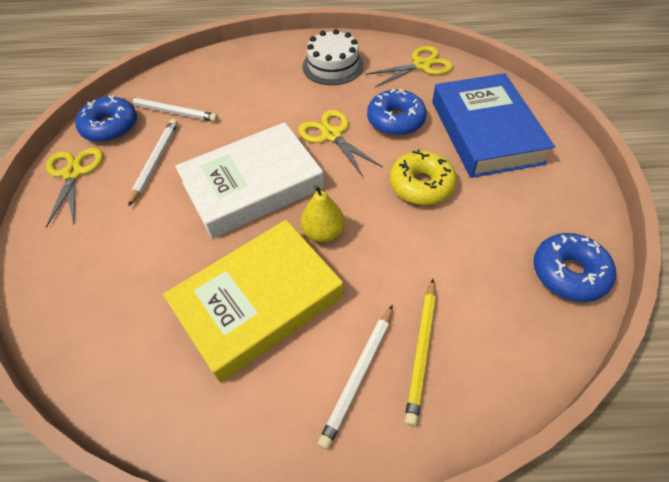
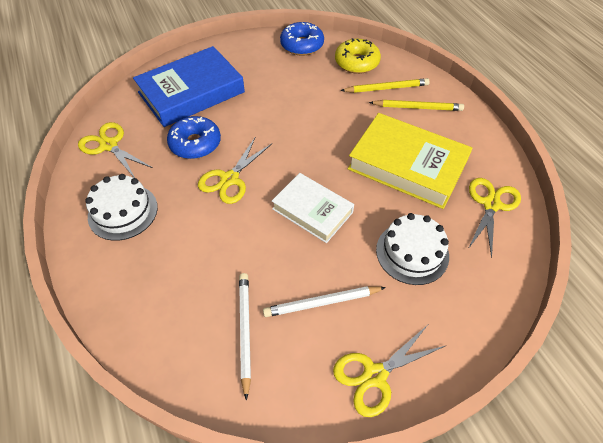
camera: 115 degrees left, 0 degrees up
blue donut [75,95,137,142] -> none
white book [175,122,324,239] -> white book [272,173,354,243], size x0.62
yellow pear [300,185,345,243] -> none
white pencil [318,305,393,450] -> yellow pencil [369,100,464,111]
yellow donut [390,149,457,205] -> yellow donut moved to [335,38,381,74]
none -> white cake [376,213,449,285]
none -> yellow scissors [468,178,521,259]

